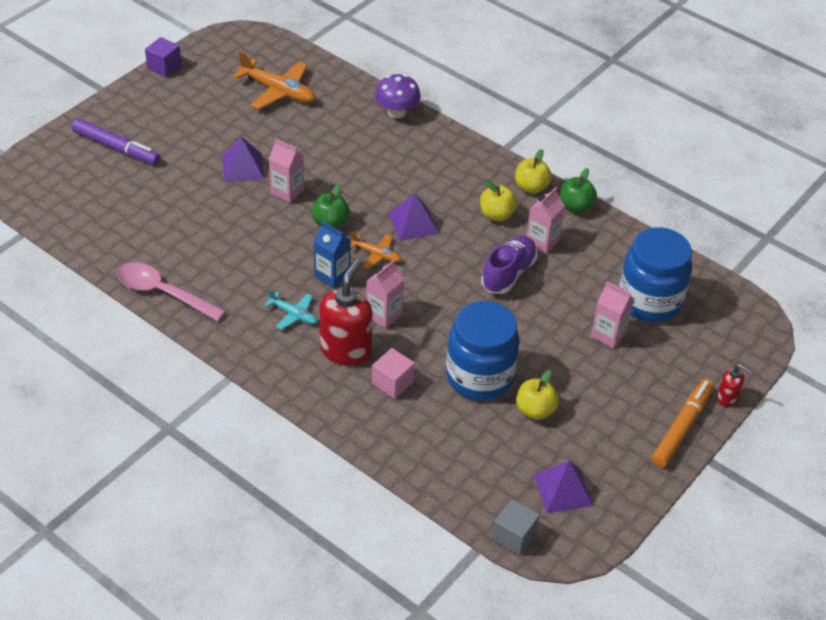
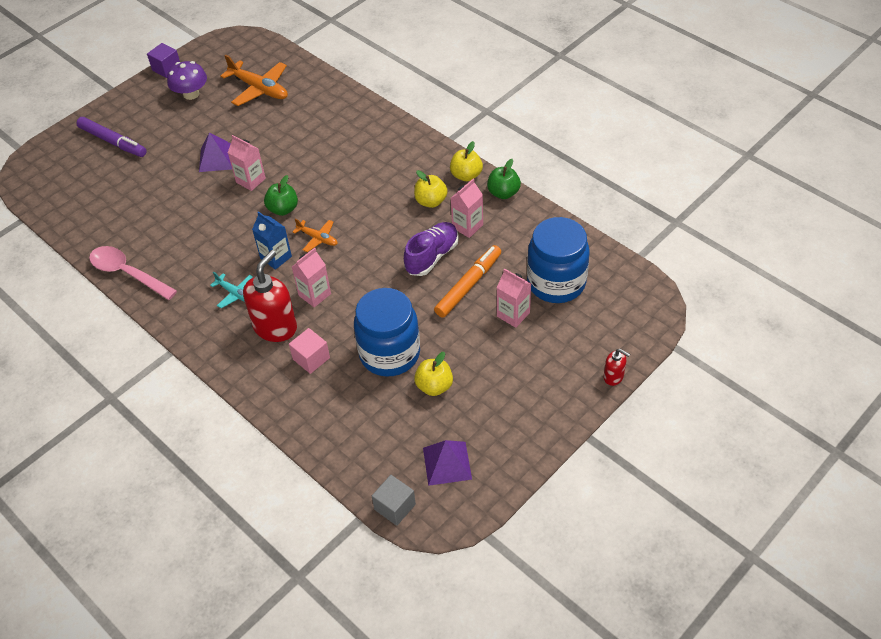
camera: 10 degrees right, 5 degrees up
purple mushroom [375,74,421,118] -> purple mushroom moved to [167,61,207,100]
purple pyramid [388,193,439,241] -> none
orange marker [651,379,714,468] -> orange marker moved to [434,245,501,318]

